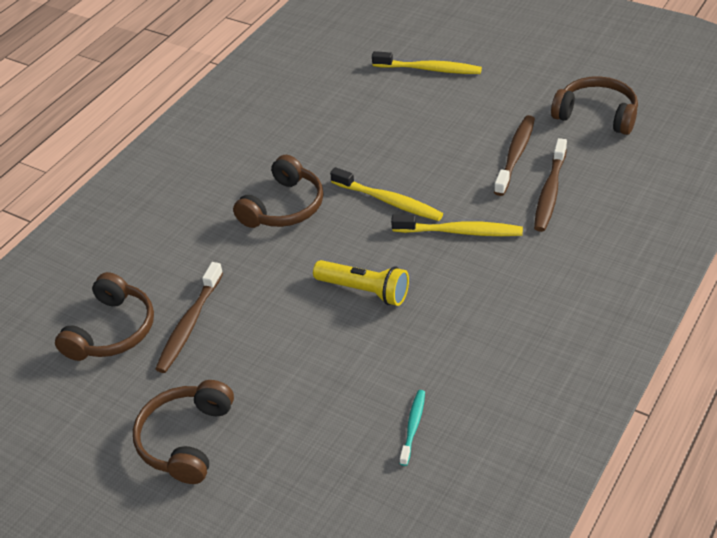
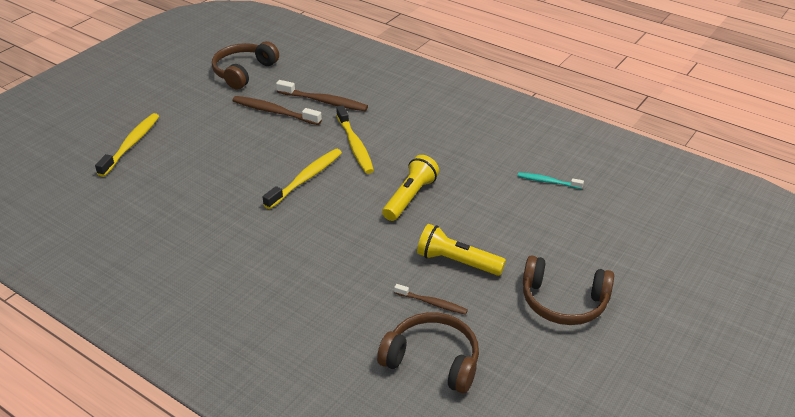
camera: 90 degrees left, 5 degrees down
brown toothbrush [155,262,223,373] -> brown toothbrush [394,284,468,315], size x0.60
brown headphones [233,155,324,228] -> none
yellow toothbrush [391,214,523,236] -> yellow toothbrush turned 150 degrees clockwise [336,105,374,174]
none -> yellow flashlight [417,224,506,276]

